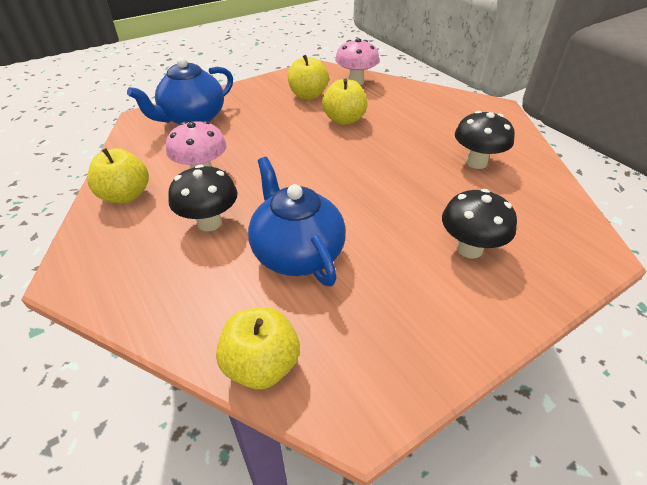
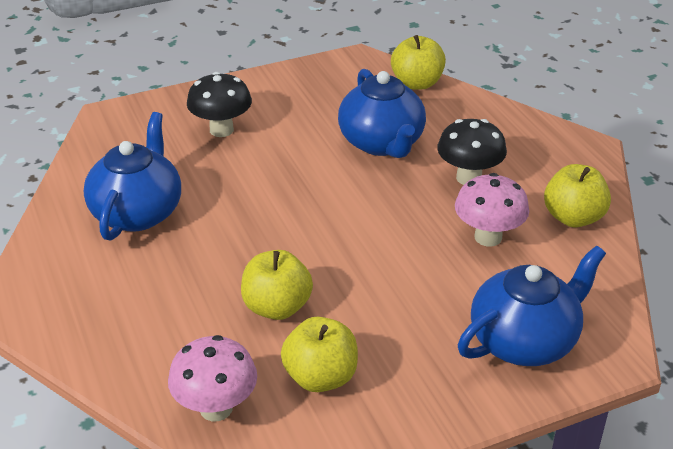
camera: 170 degrees left, 5 degrees down
black mushroom [455,111,515,169] -> blue teapot [84,112,181,240]

